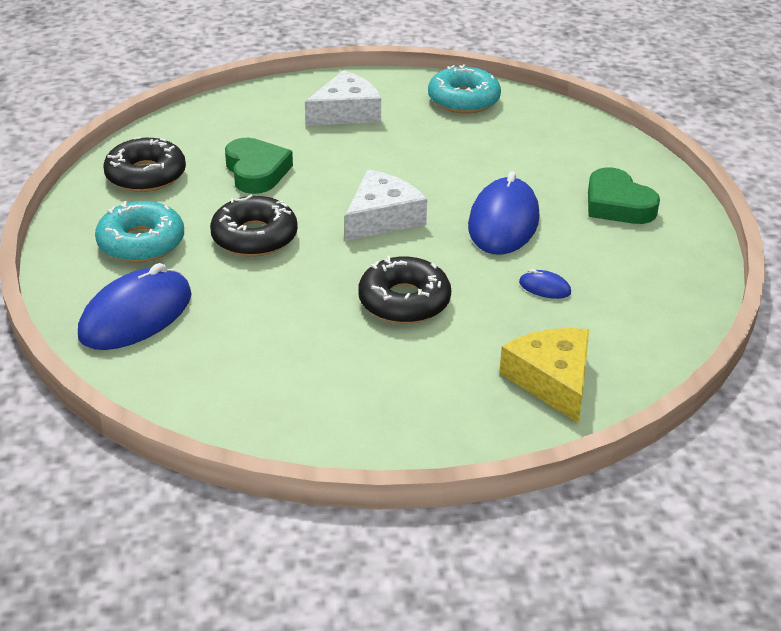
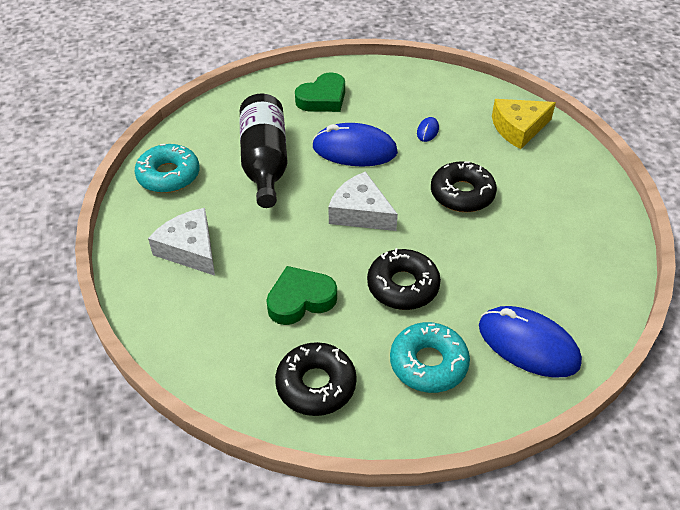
camera: 95 degrees left, 10 degrees up
none -> black bottle [239,94,288,208]

